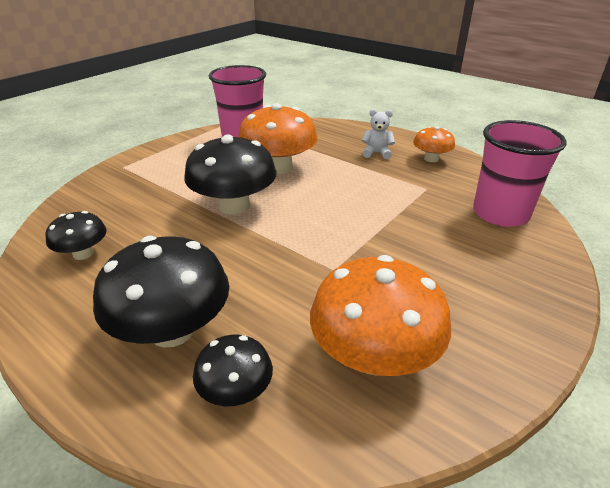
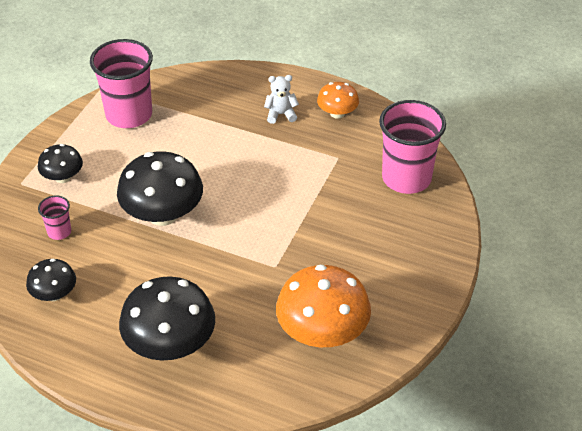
camera: 15 degrees left, 10 degrees up
black mushroom [193,335,273,407] -> black mushroom moved to [38,144,83,183]
orange mushroom [239,103,317,174] -> none
none -> pink cup [38,195,71,240]

